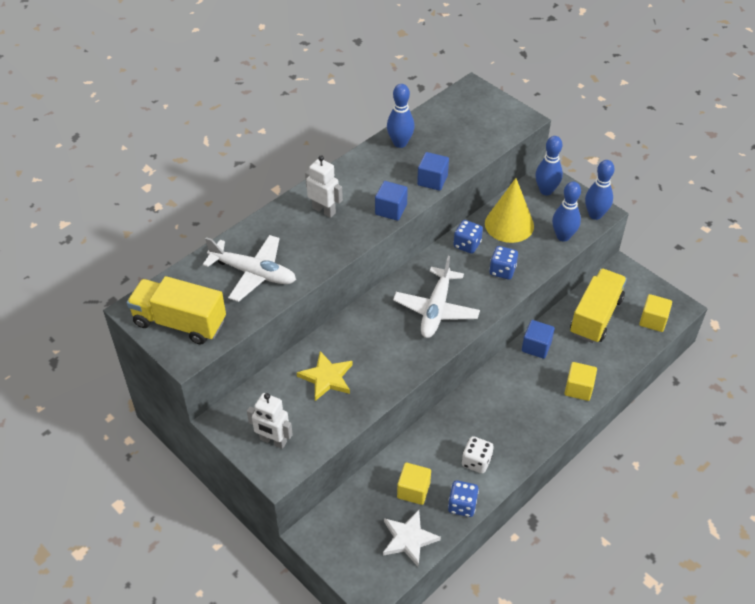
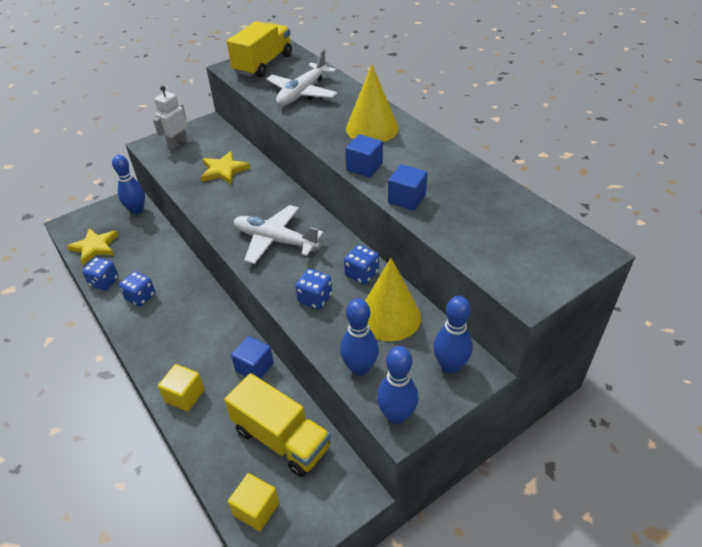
camera: 100 degrees right, 5 degrees down
white robot [305,155,343,218] -> yellow cone [346,64,398,142]
white star [383,510,441,567] -> yellow star [67,228,118,265]
blue bowling pin [387,84,415,148] -> blue bowling pin moved to [112,155,145,215]
yellow cube [397,463,431,505] -> none
white dice [462,436,494,474] -> blue dice [119,271,155,307]

